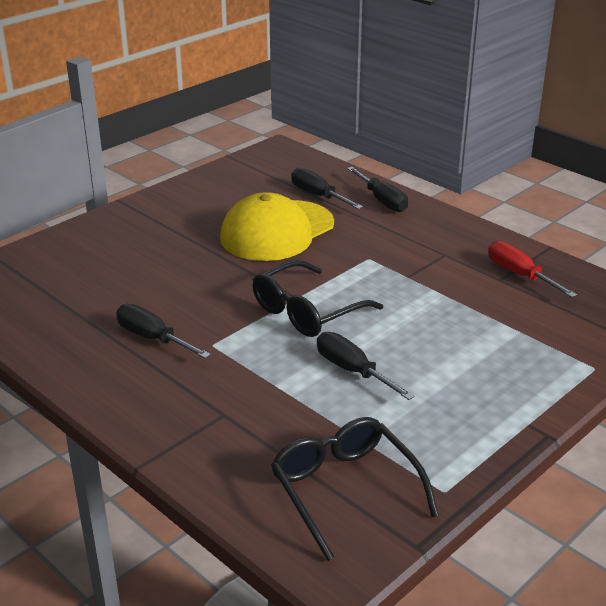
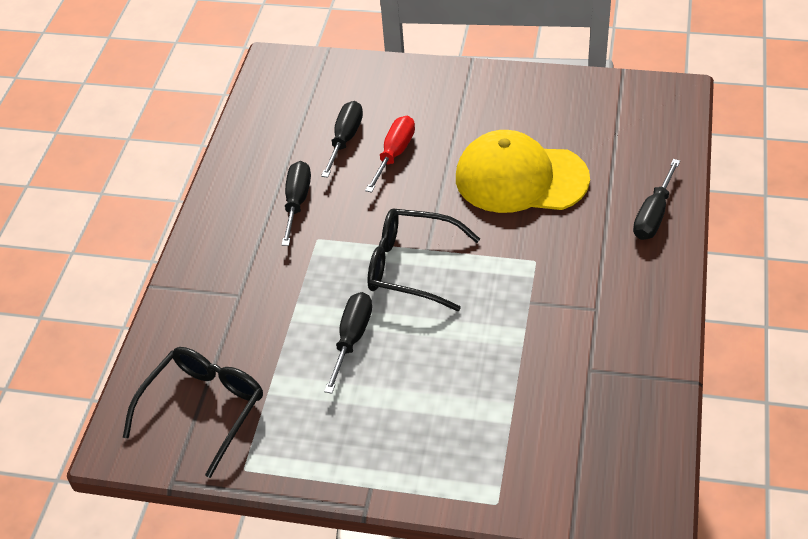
camera: 60 degrees right, 15 degrees up
black screwdriver [291,168,363,209] -> black screwdriver moved to [321,101,363,178]
red screwdriver [488,241,577,298] -> red screwdriver moved to [365,116,415,193]

